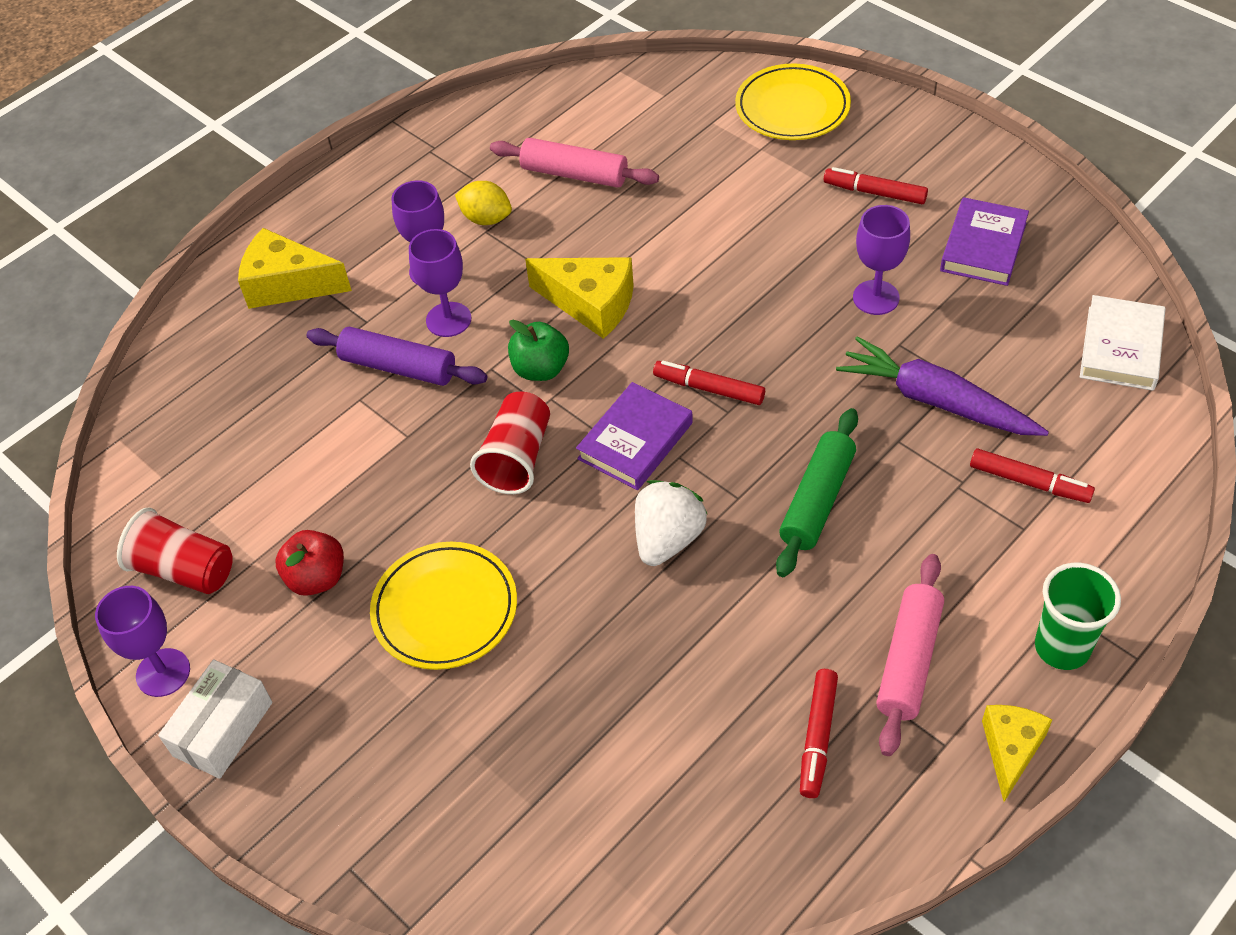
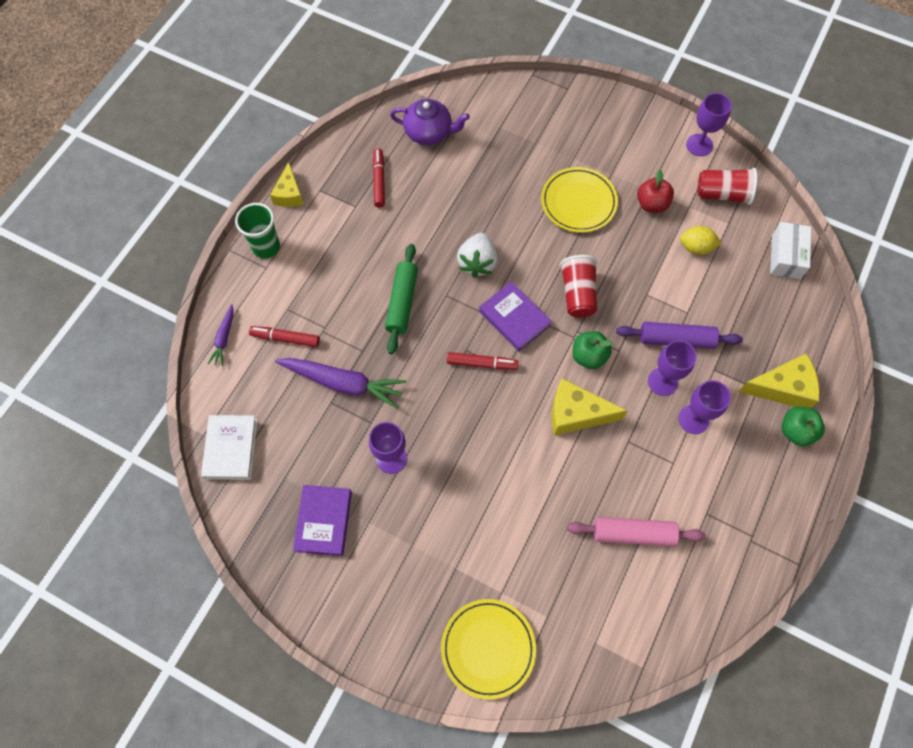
camera: 160 degrees right, 15 degrees up
white box [158,659,272,779] -> white box moved to [770,222,811,279]
yellow lemon [455,181,512,225] -> yellow lemon moved to [680,226,721,255]
purple book [576,382,693,490] -> purple book turned 60 degrees counterclockwise [479,281,552,352]
red marker [824,167,928,204] -> none
pink rolling pin [876,554,944,756] -> none
none -> purple carrot [208,304,234,366]
none -> purple teapot [390,99,470,145]
none -> green apple [782,407,825,446]

